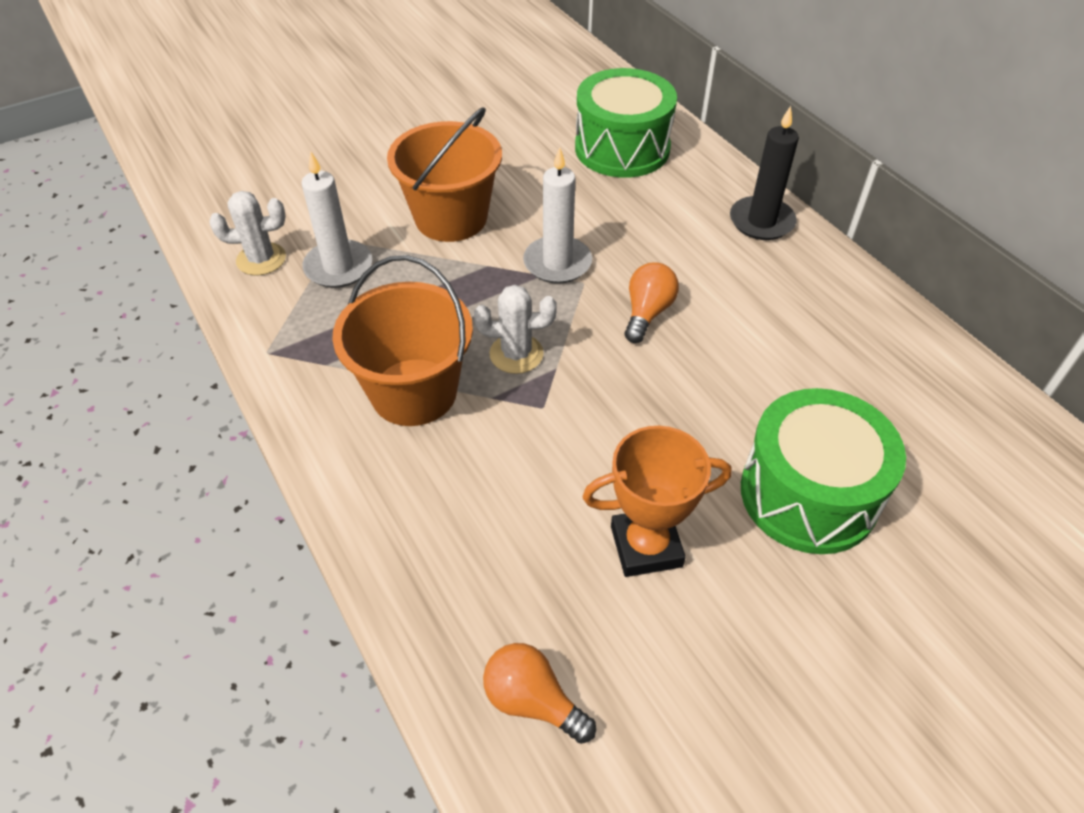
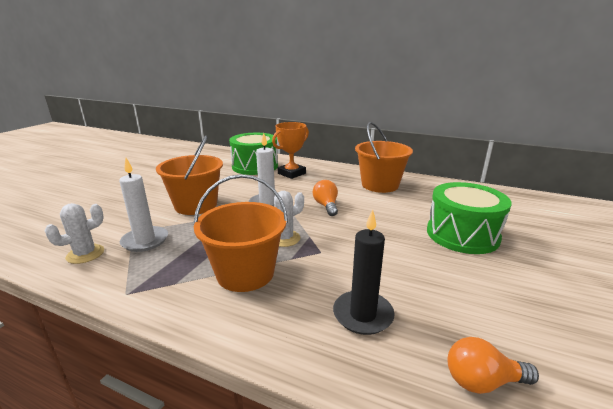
camera: 35 degrees left, 25 degrees down
orange trophy [582,426,732,577] -> orange trophy moved to [272,122,309,179]
black candle [730,106,799,240] -> black candle moved to [333,209,395,335]
none -> orange bucket [355,122,413,193]

